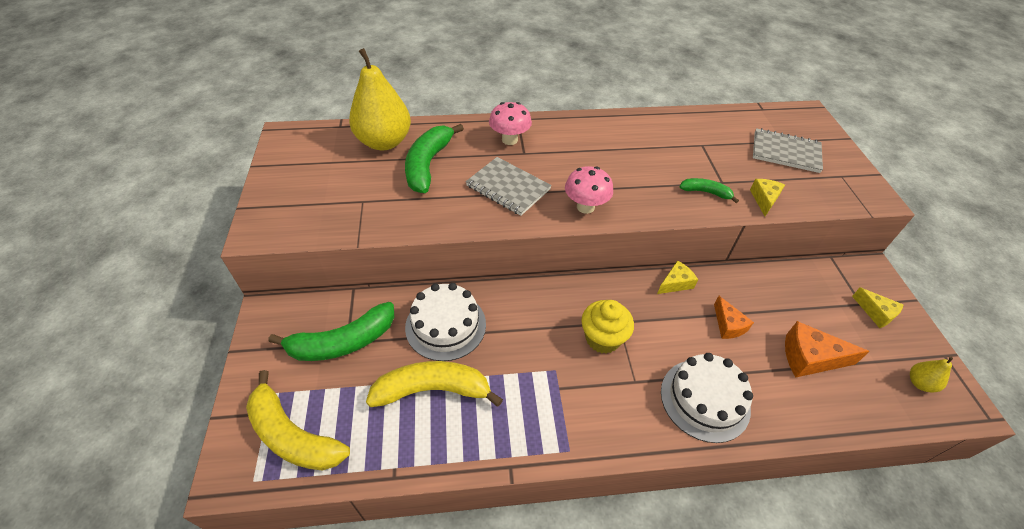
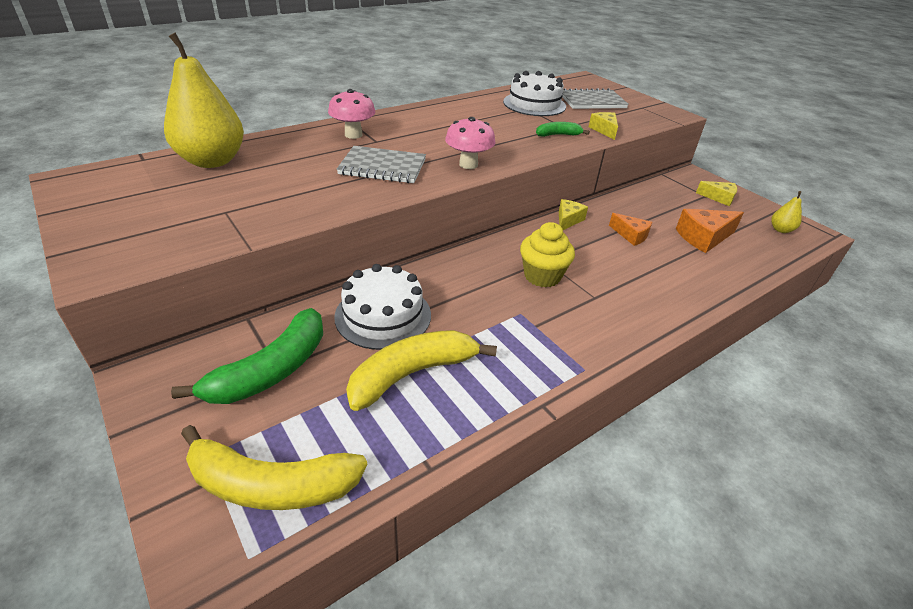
camera: 30 degrees left, 10 degrees down
green banana [405,124,464,193] -> none
white cake [661,353,753,443] -> white cake moved to [503,71,566,116]

